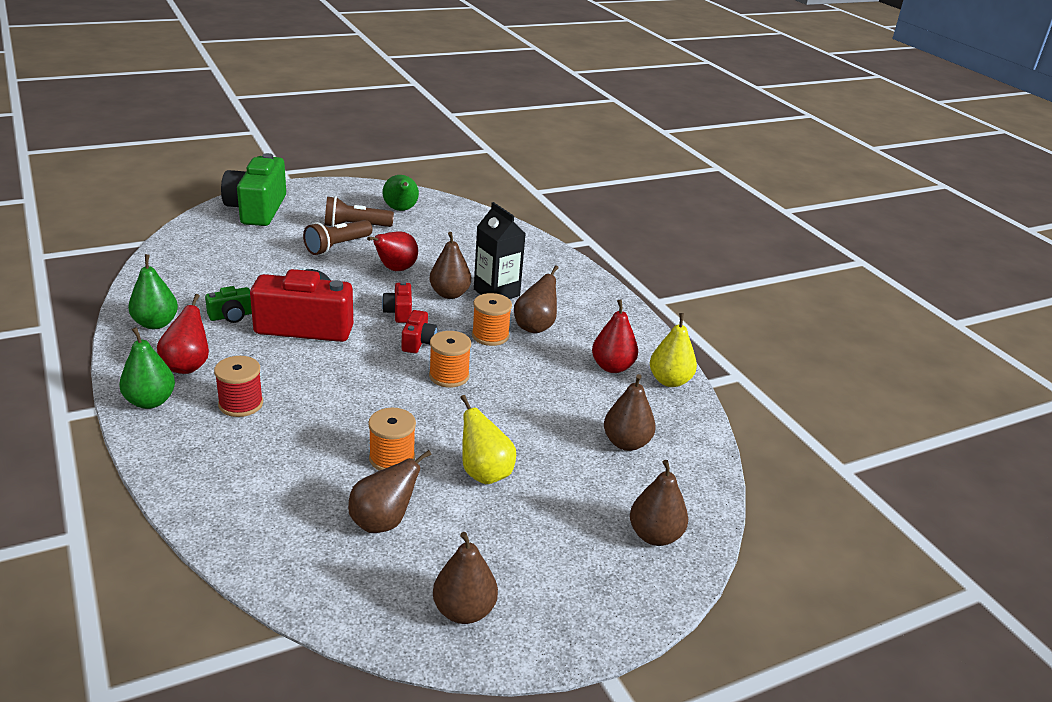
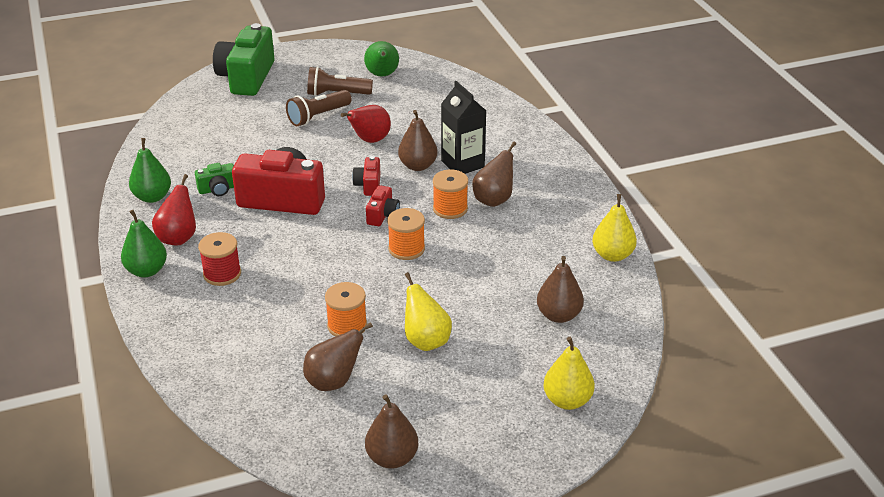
camera: 10 degrees right, 5 degrees up
red pear [592,299,638,373] -> none
brown pear [630,460,688,546] -> yellow pear [543,337,595,410]

